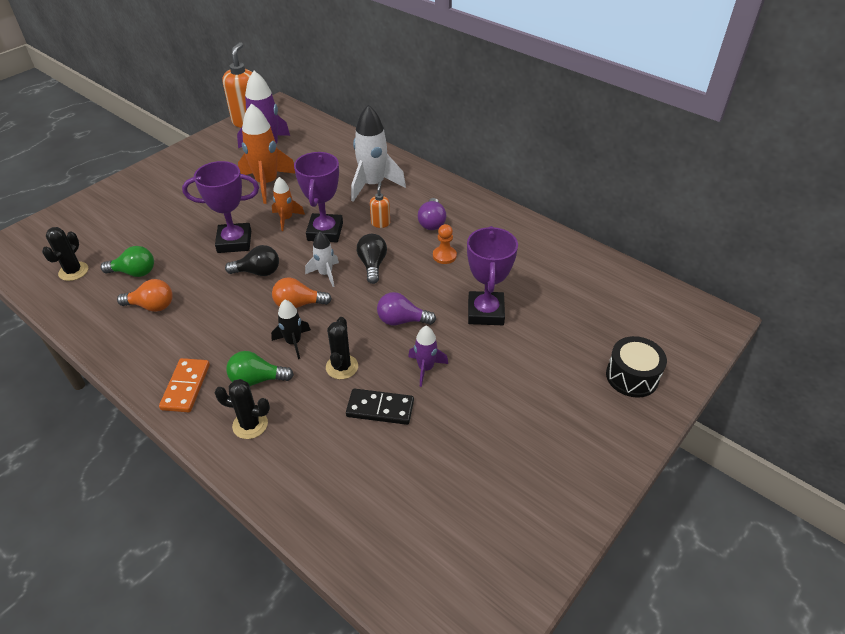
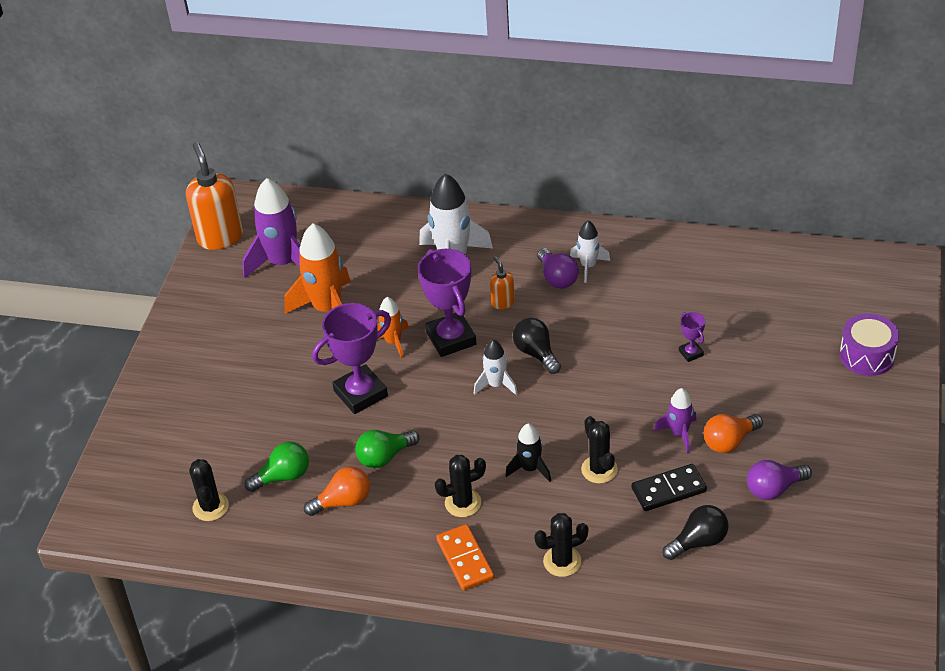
camera: 25 degrees left, 0 degrees up
black light bulb [225,245,279,276] -> black light bulb moved to [663,505,728,560]
green light bulb [226,351,294,386] -> green light bulb moved to [355,430,420,468]
orange light bulb [272,277,332,308] -> orange light bulb moved to [704,414,763,453]
purple light bulb [377,292,436,325] -> purple light bulb moved to [747,460,812,500]
orange pawn [433,224,457,264] -> none
purple trophy [467,226,518,325] -> purple trophy [679,312,705,362], size x0.46
black drum [606,336,667,398] -> purple drum [840,313,899,376]
none -> black cactus [435,455,486,517]
none -> white rocket [570,220,610,283]

